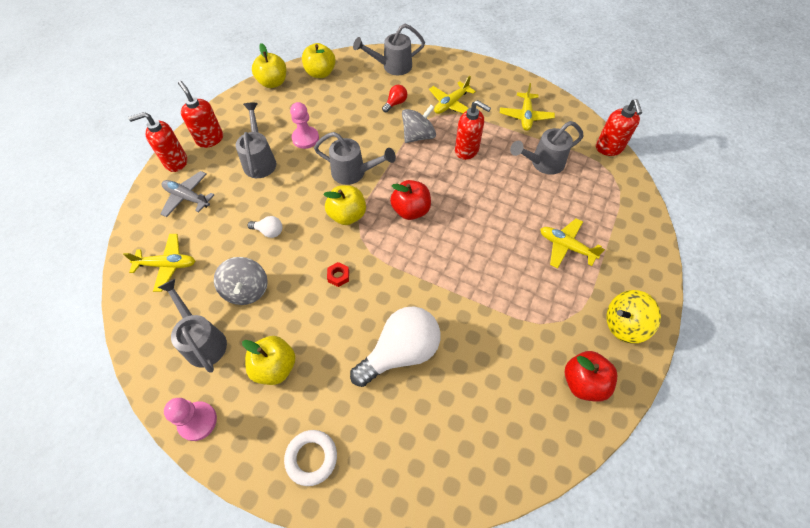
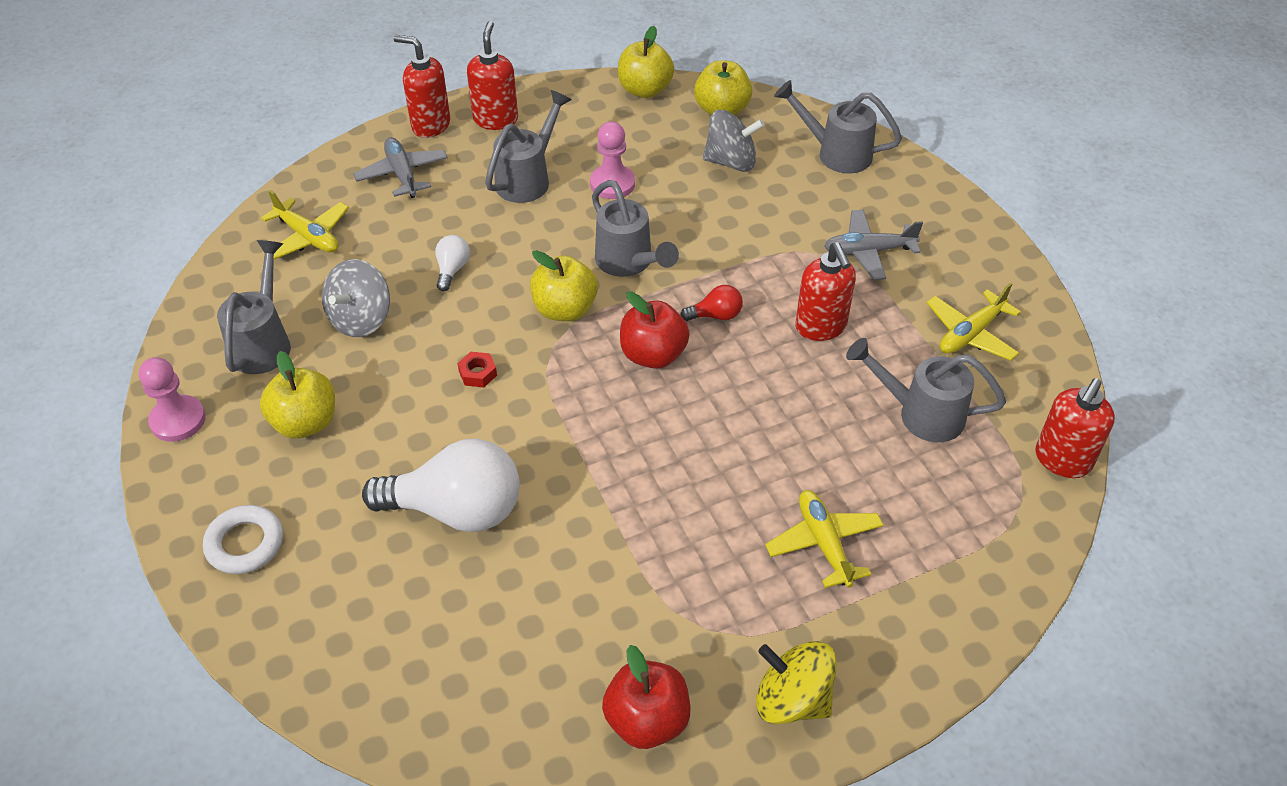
camera: 40 degrees right, 10 degrees down
white light bulb [247,216,283,238] -> white light bulb turned 135 degrees counterclockwise [435,235,470,291]
red light bulb [382,85,407,112] -> red light bulb moved to [681,285,743,321]
grey spinning top [402,105,436,143] -> grey spinning top moved to [703,110,764,172]
yellow plane [429,76,476,114] -> grey plane [824,210,923,280]

